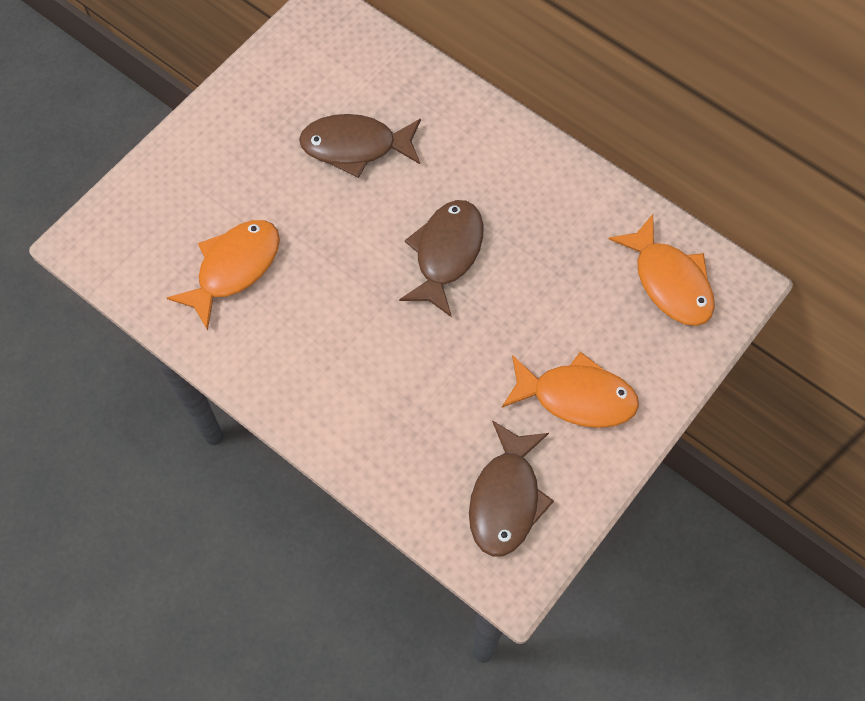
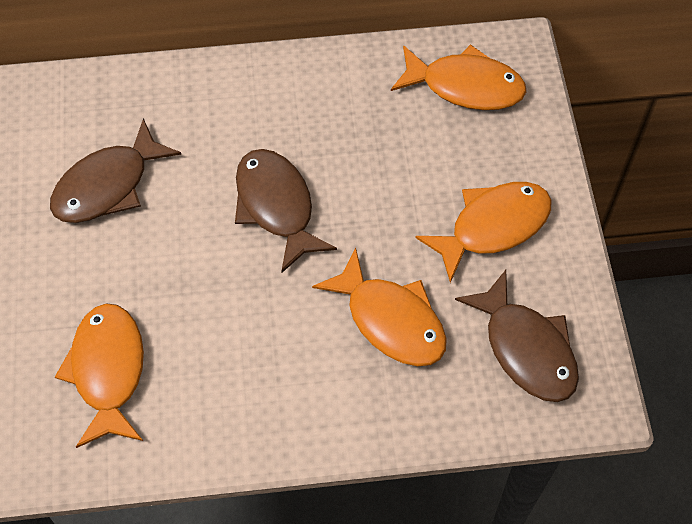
camera: 45 degrees left, 5 degrees down
none -> orange fish [312,248,447,366]

